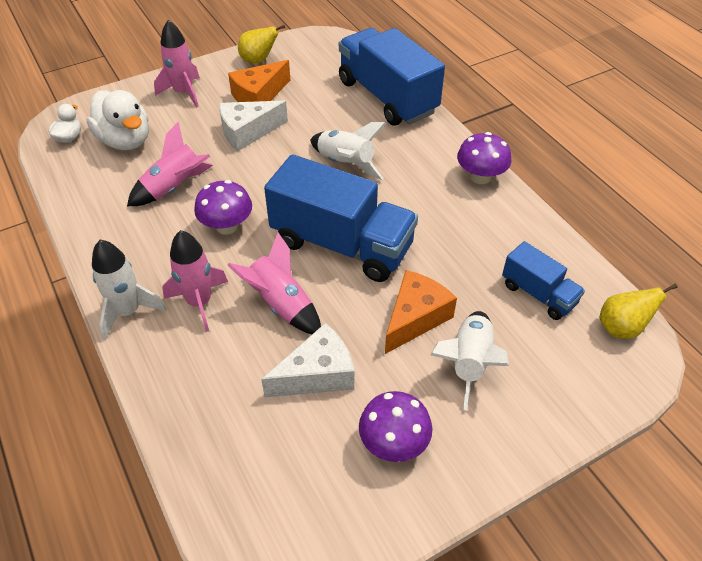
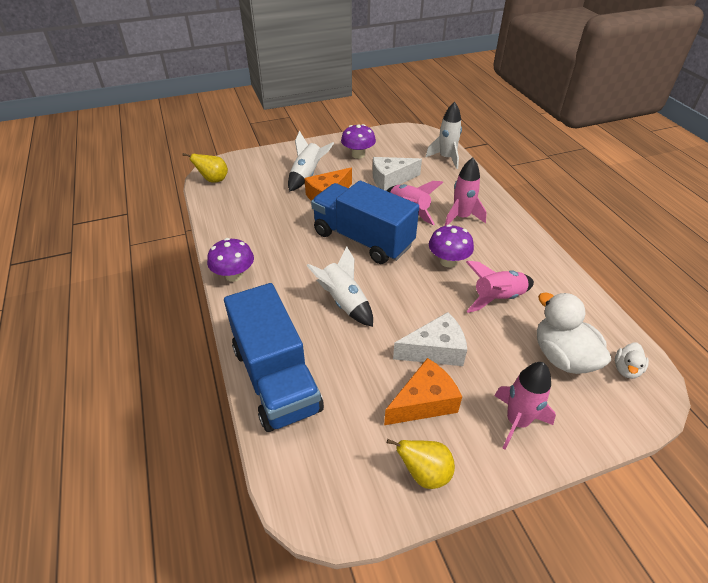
camera: 170 degrees left, 5 degrees down
white rocket [92,240,167,340] -> white rocket moved to [425,102,462,169]
blue truck [502,241,585,320] -> none

